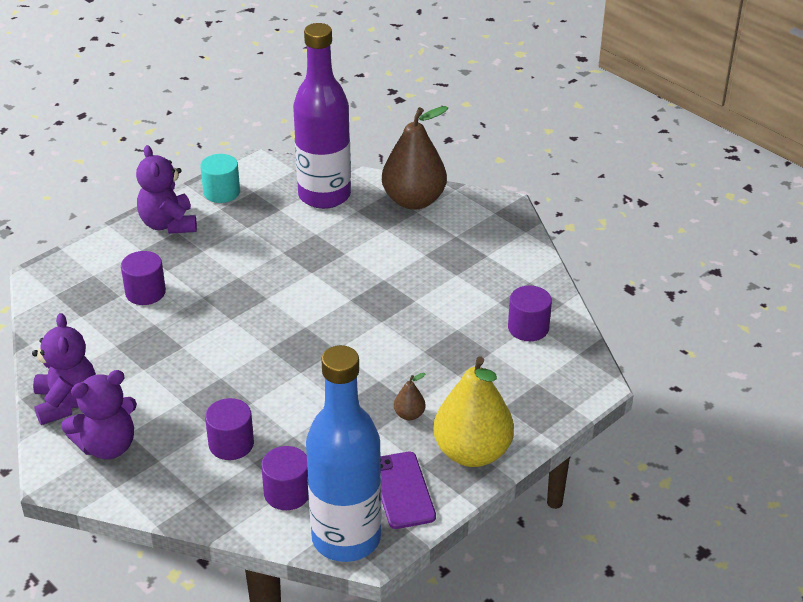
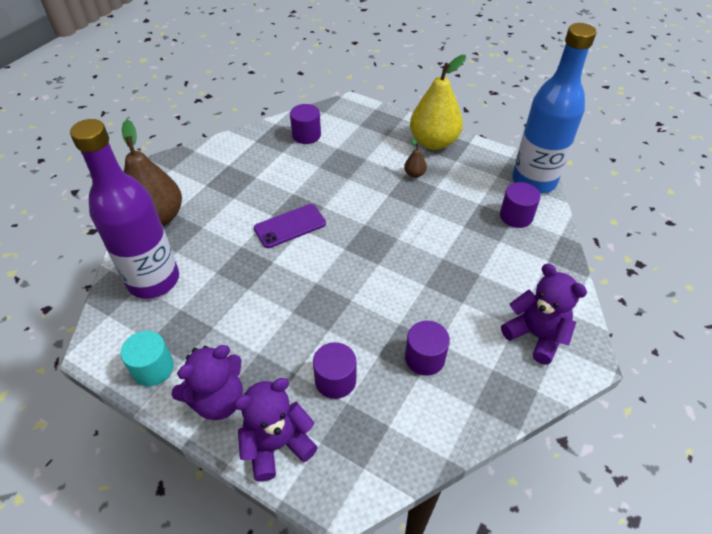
camera: 105 degrees left, 10 degrees up
purple teddy bear [32,313,96,425] -> purple teddy bear moved to [234,378,318,482]
purple cylinder [205,398,254,460] -> purple cylinder moved to [405,321,450,376]
purple phone [380,452,436,529] -> purple phone moved to [254,204,326,248]

